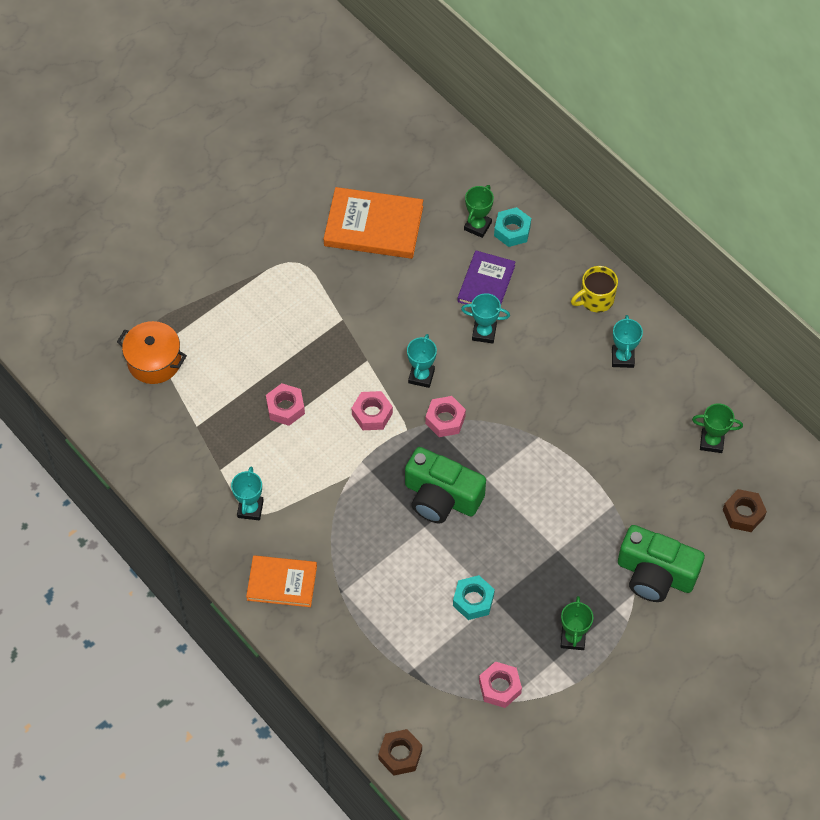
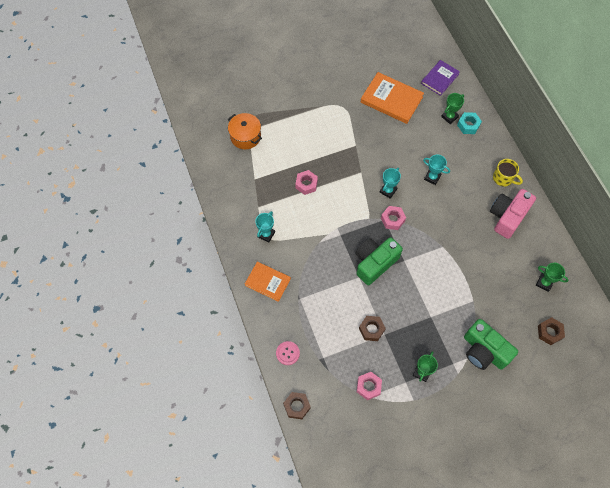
camera: 20 degrees right, 5 degrees up
pink nut [351,391,393,430] -> none
green camera [405,447,486,524] -> green camera turned 90 degrees clockwise [356,237,403,285]
turquoise nut [453,575,495,620] -> brown nut [359,316,386,341]
purple book [457,251,515,304] -> purple book moved to [421,60,460,96]
yellow mug [571,266,618,312] -> yellow mug turned 135 degrees counterclockwise [493,159,523,187]
turquoise trophy [612,315,643,368] -> pink camera [490,189,536,239]
none -> pink button [276,341,300,365]

